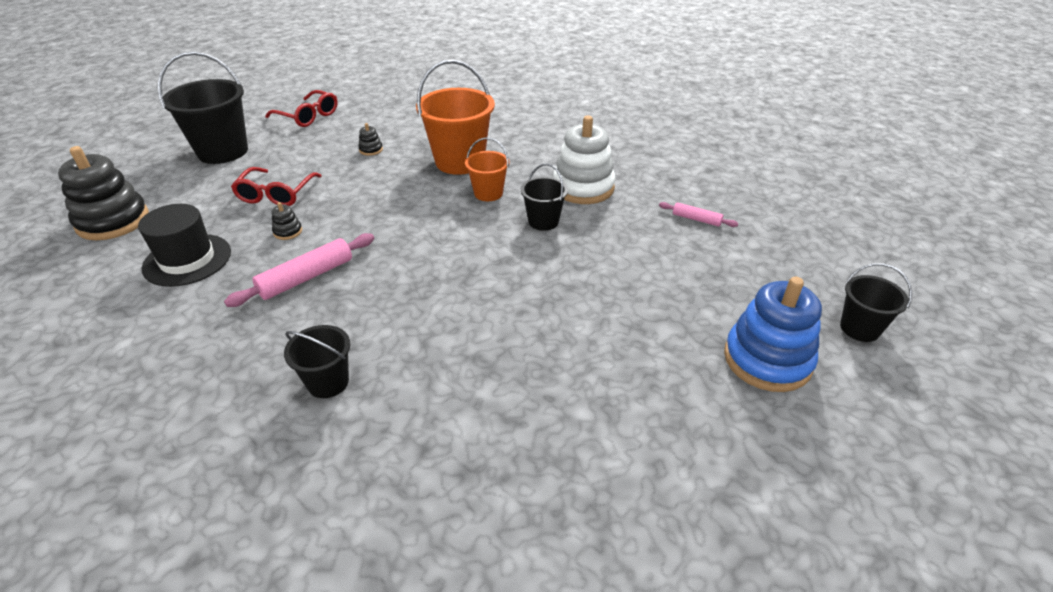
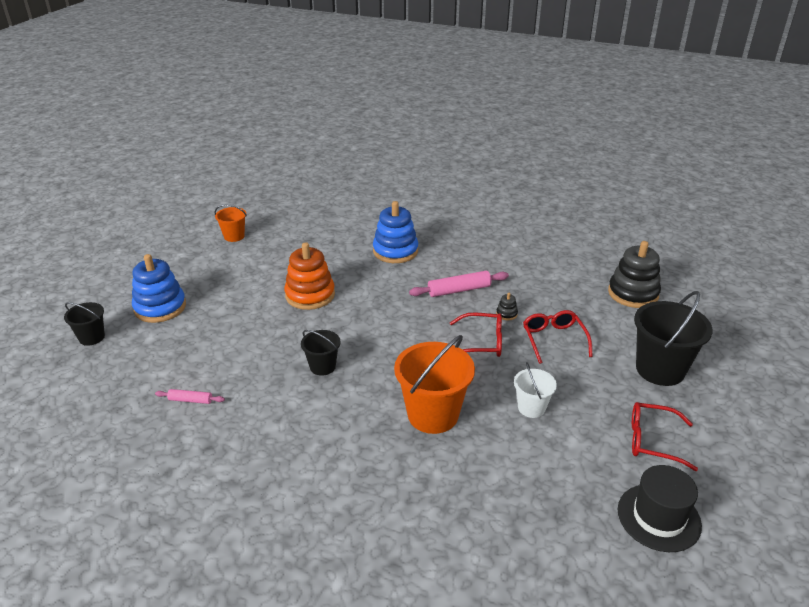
camera: 160 degrees right, 5 degrees down
black hat [138,204,231,287] -> black hat moved to [618,465,702,552]
pink rolling pin [224,233,374,307] -> pink rolling pin turned 45 degrees clockwise [409,271,509,297]
black bucket [284,325,350,398] -> blue stacking toy [373,201,418,263]
black stacking toy [358,123,383,156] -> white bucket [514,362,557,418]
orange bucket [465,137,510,201] -> orange bucket moved to [214,204,247,242]
white stacking toy [553,115,616,204] -> none
none -> orange stacking toy [284,242,335,310]
none -> red glasses [450,312,502,357]

